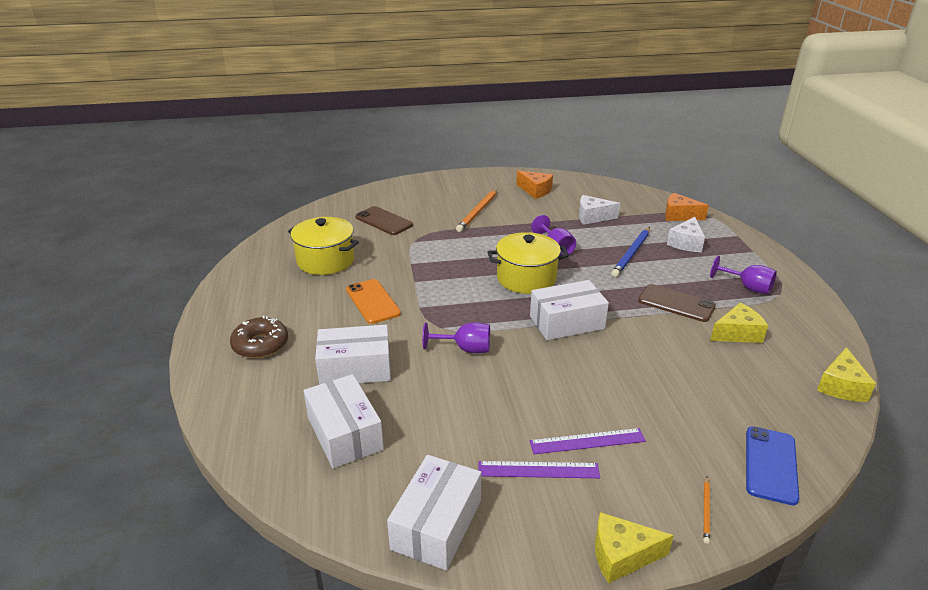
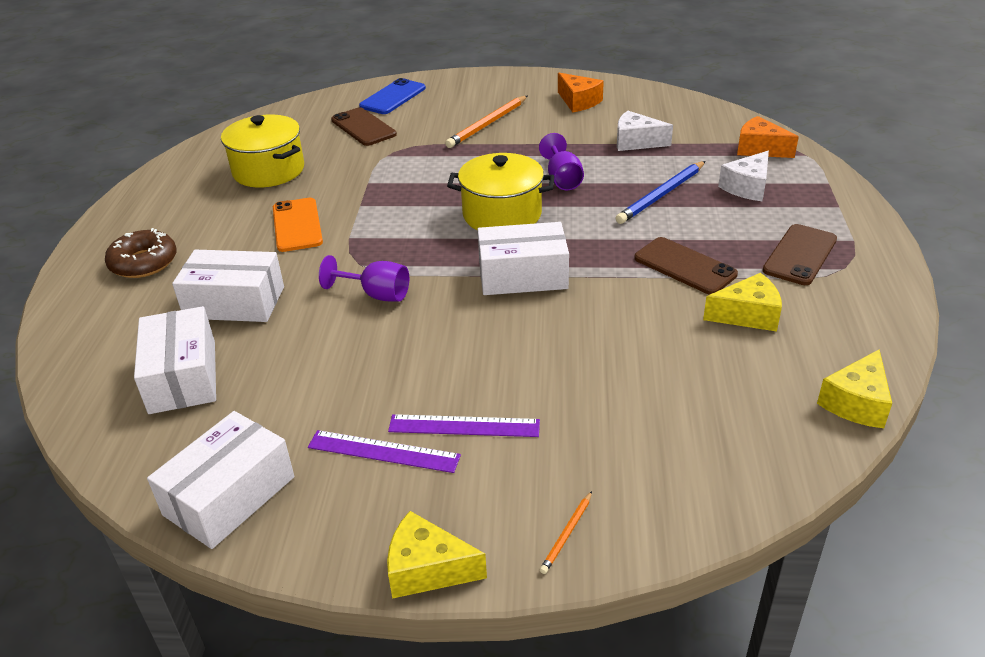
camera: 15 degrees right, 5 degrees up
purple goblet [710,256,777,294] -> brown phone [762,224,837,285]
blue phone [746,426,799,505] -> blue phone moved to [359,78,426,114]

